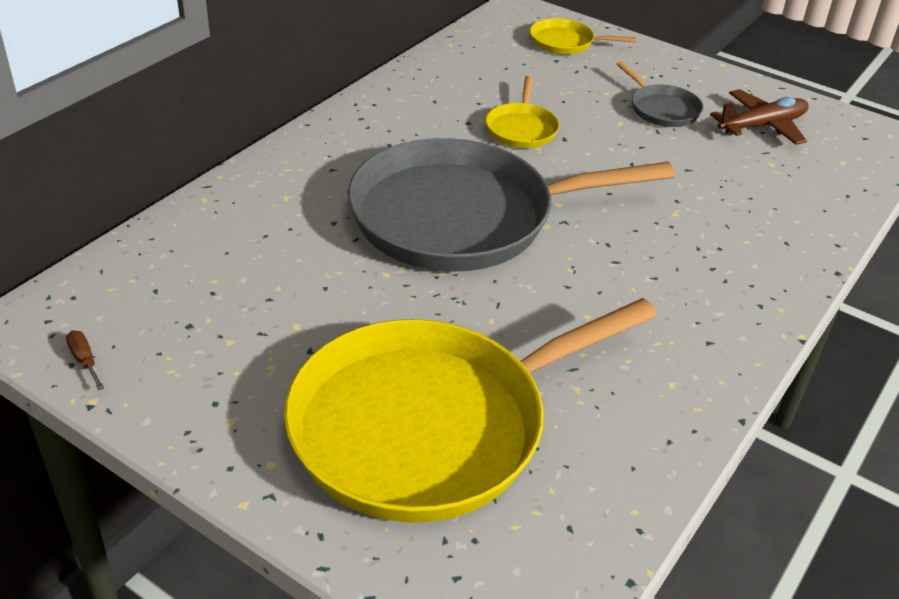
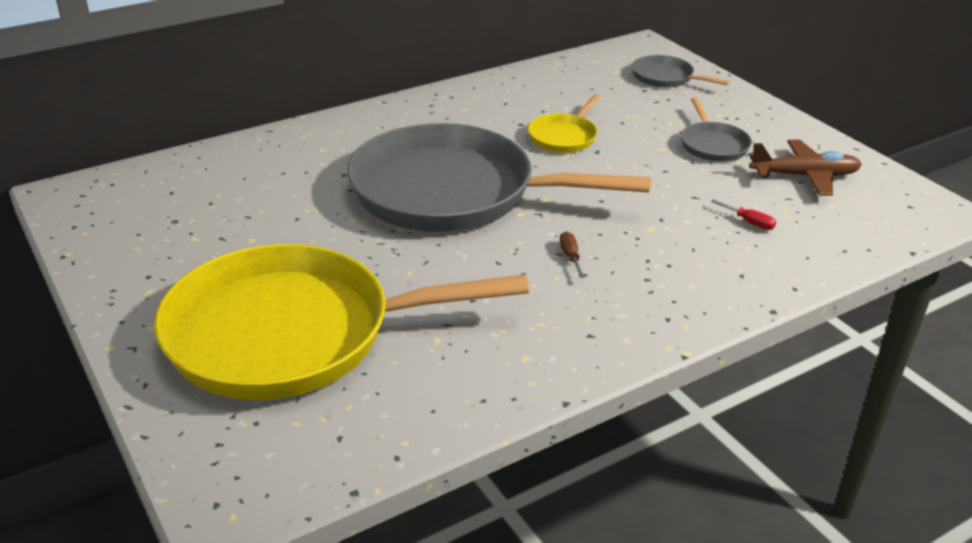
camera: 25 degrees right, 5 degrees down
brown screwdriver [66,331,104,390] -> brown screwdriver moved to [560,231,585,278]
yellow pan [530,18,636,54] -> grey pan [632,55,730,87]
none -> red screwdriver [711,199,776,230]

